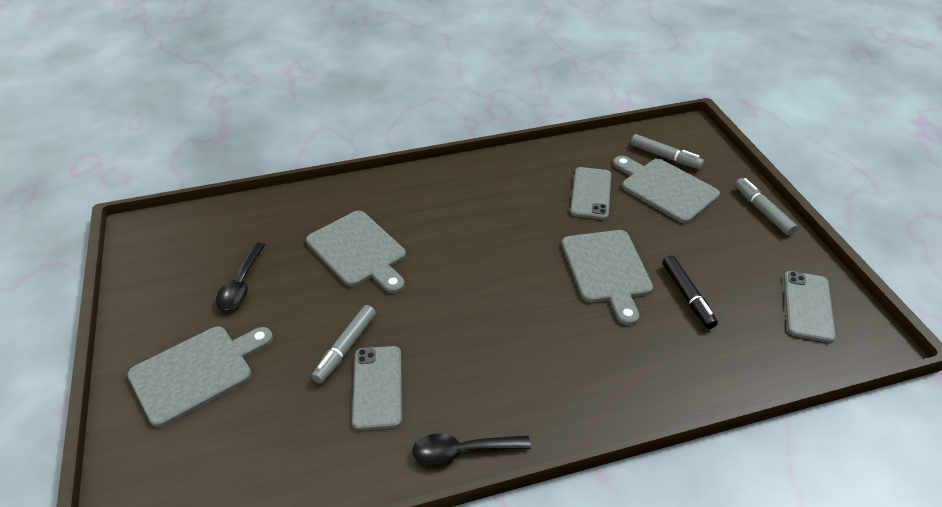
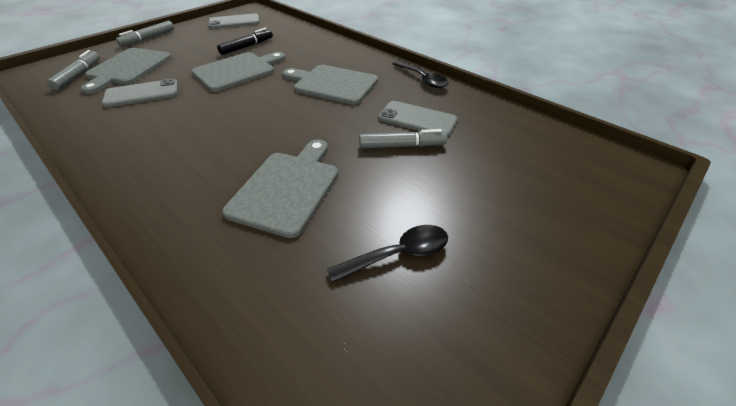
camera: 120 degrees left, 0 degrees up
grey cutting board [127,326,273,427] -> grey cutting board moved to [283,65,378,105]
grey phone [352,346,402,430] -> grey phone turned 60 degrees clockwise [378,101,458,137]

